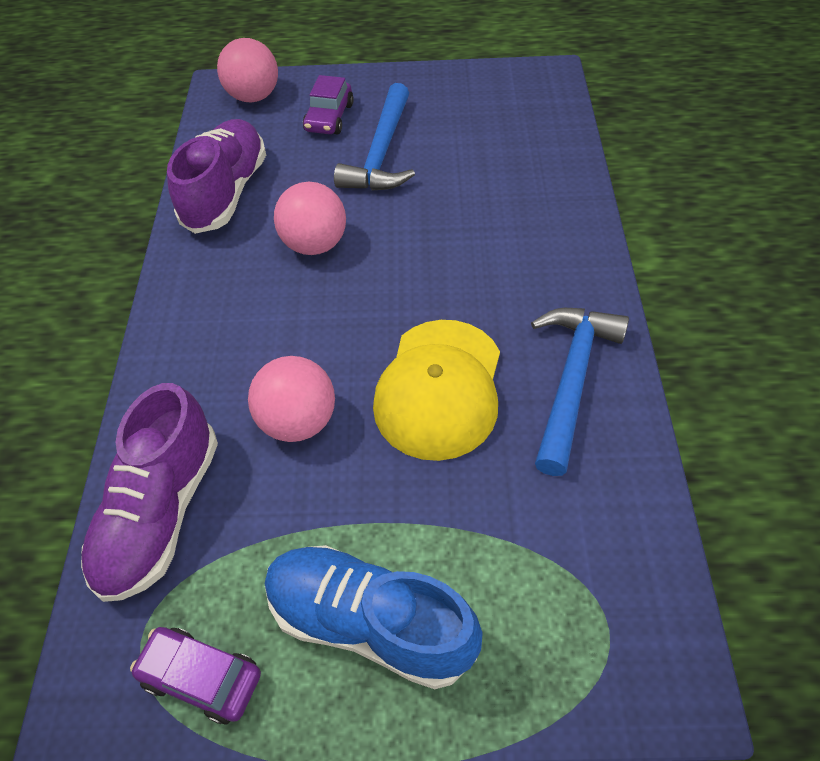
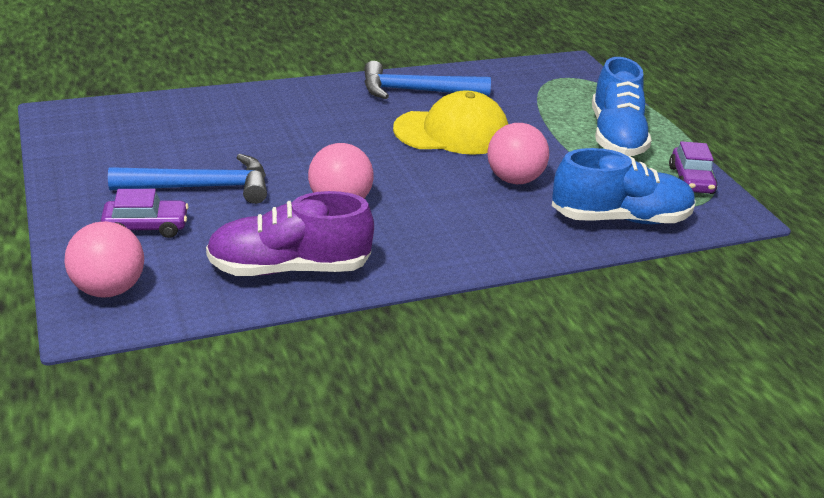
camera: 115 degrees left, 20 degrees down
purple shoe [81,383,218,602] -> blue shoe [552,148,696,224]

